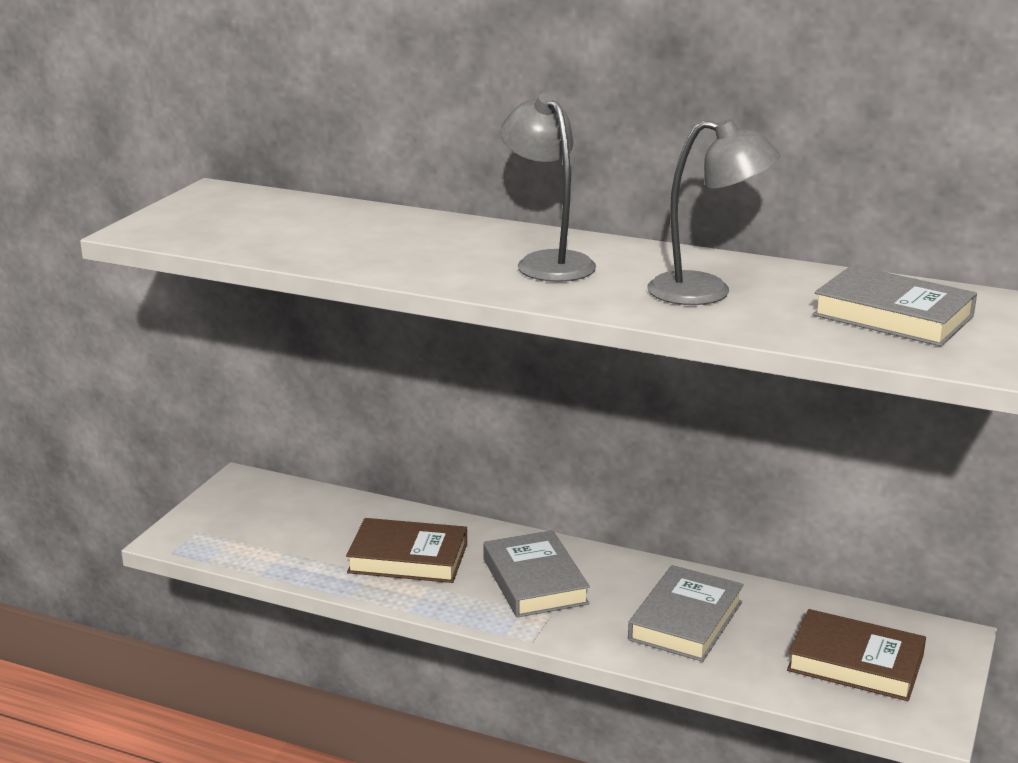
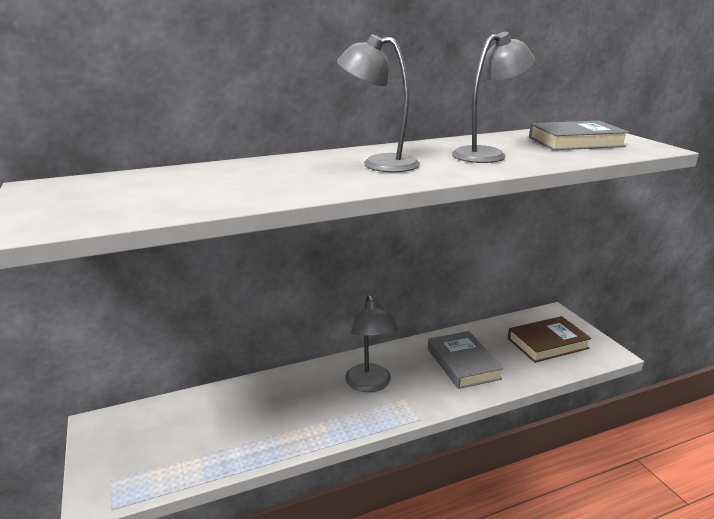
camera: 45 degrees left, 0 degrees up
brown book [346,518,467,583] -> none
grey book [483,530,590,618] -> grey lamp [345,295,398,392]

